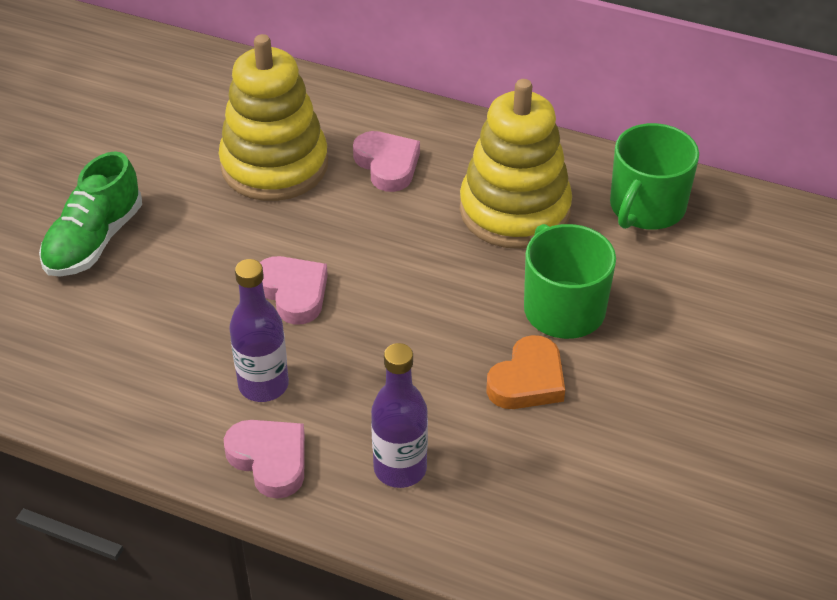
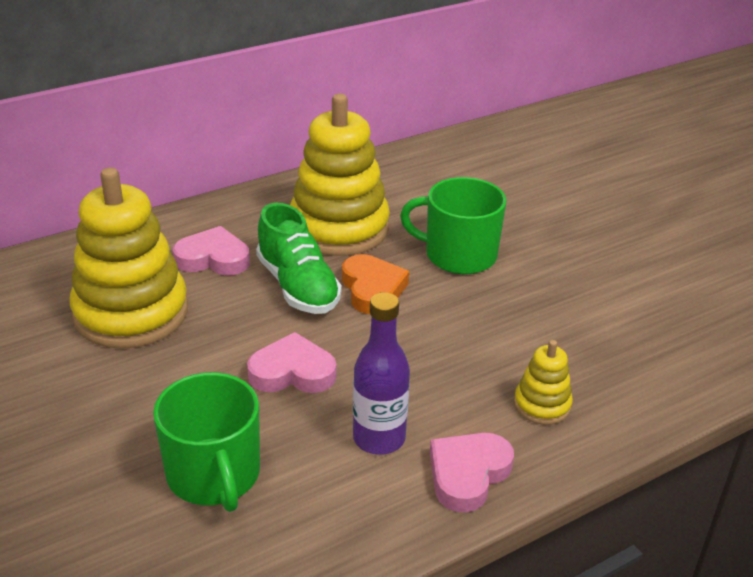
camera: 55 degrees left, 10 degrees down
green shoe [39,151,142,276] -> green shoe moved to [256,203,342,314]
pink heart [224,420,305,499] -> pink heart turned 45 degrees counterclockwise [430,433,514,513]
purple bottle [371,343,428,488] -> yellow stacking toy [514,340,573,425]
orange heart [486,335,565,409] -> orange heart moved to [342,254,409,314]
green mug [610,123,699,230] -> green mug moved to [153,372,260,512]

